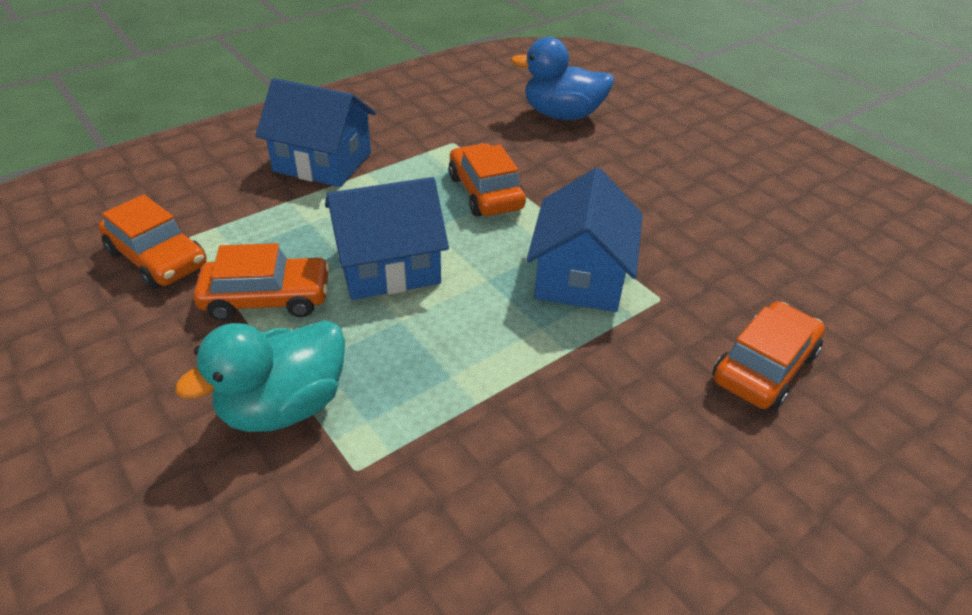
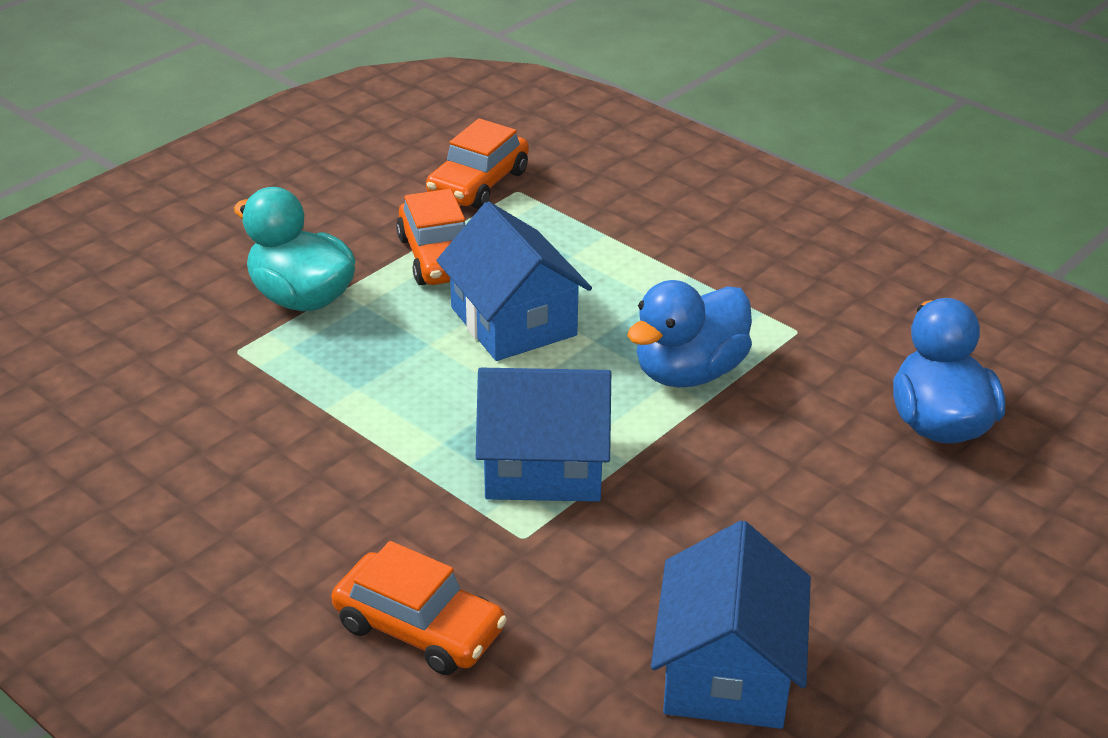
camera: 80 degrees right, 5 degrees down
blue house [255,78,376,187] -> blue house moved to [651,521,811,729]
orange car [449,143,526,217] -> blue duck [627,280,752,387]

